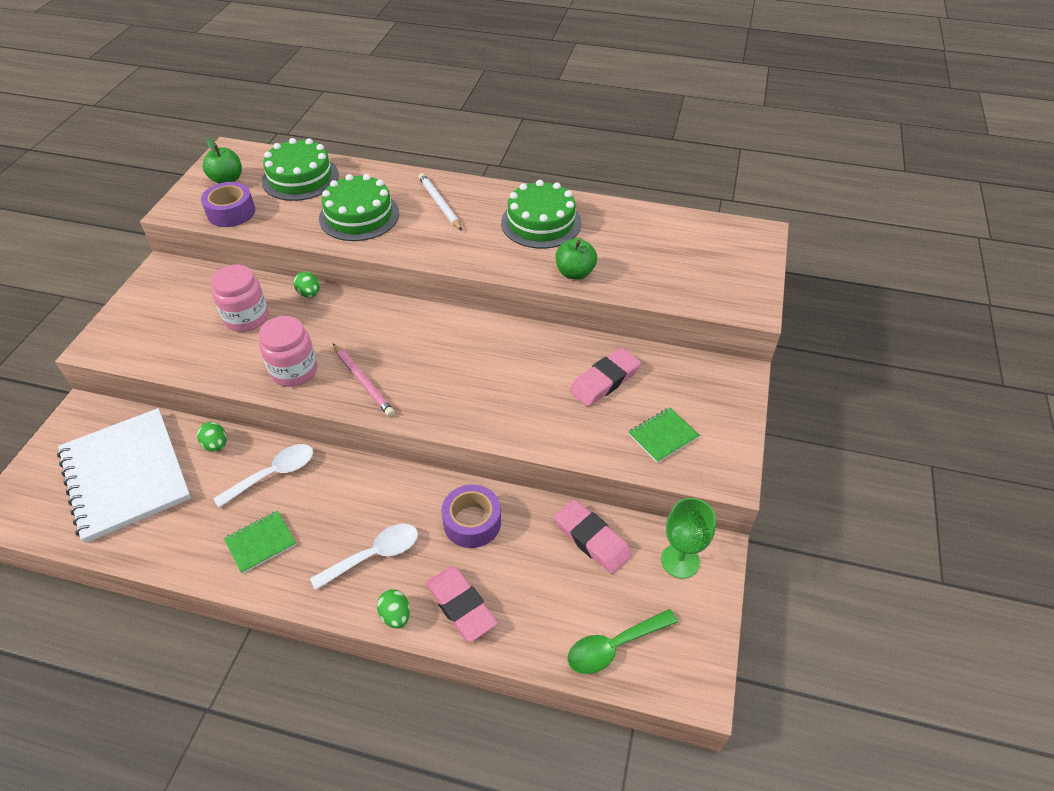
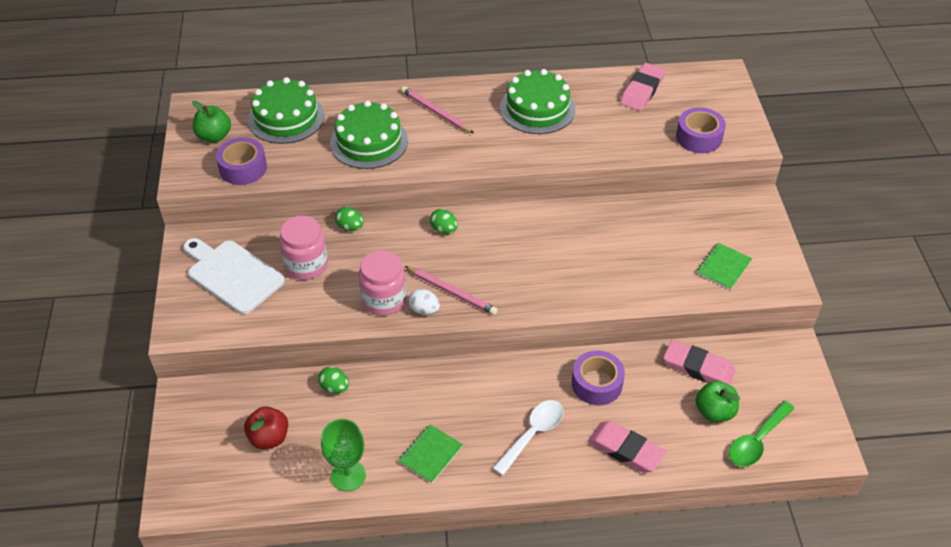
camera: 20 degrees left, 0 degrees up
white notebook [57,408,191,543] -> red apple [244,406,288,449]
white spoon [213,444,313,508] -> none
green egg [377,589,410,629] -> green egg moved to [430,209,458,234]
white pencil [419,173,462,231] -> pink pencil [401,86,474,133]
green apple [556,238,597,280] -> green apple moved to [696,381,740,422]
pink eraser [569,348,641,406] -> pink eraser moved to [620,63,665,111]
green goblet [661,498,716,579] -> green goblet moved to [321,419,366,491]
none -> white cutting board [183,238,285,314]
none -> white egg [408,289,440,315]
none -> purple tape [676,107,726,153]

